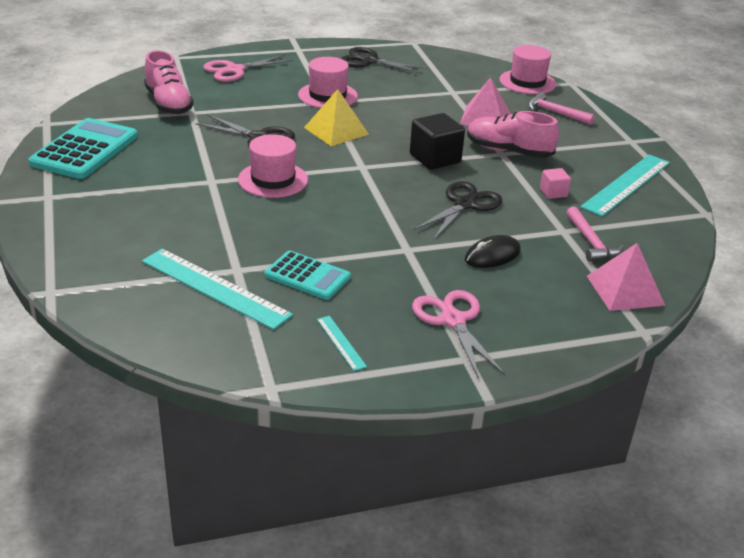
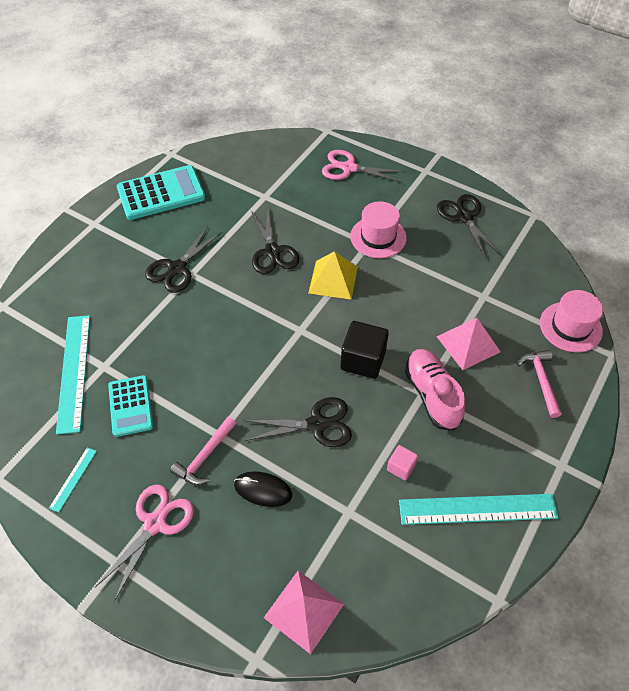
camera: 50 degrees right, 20 degrees up
pink shoe [144,50,194,115] -> none
pink hat [238,134,308,198] -> none
pink hammer [566,207,624,262] -> pink hammer moved to [170,417,236,485]
none -> black scissors [145,226,222,293]

